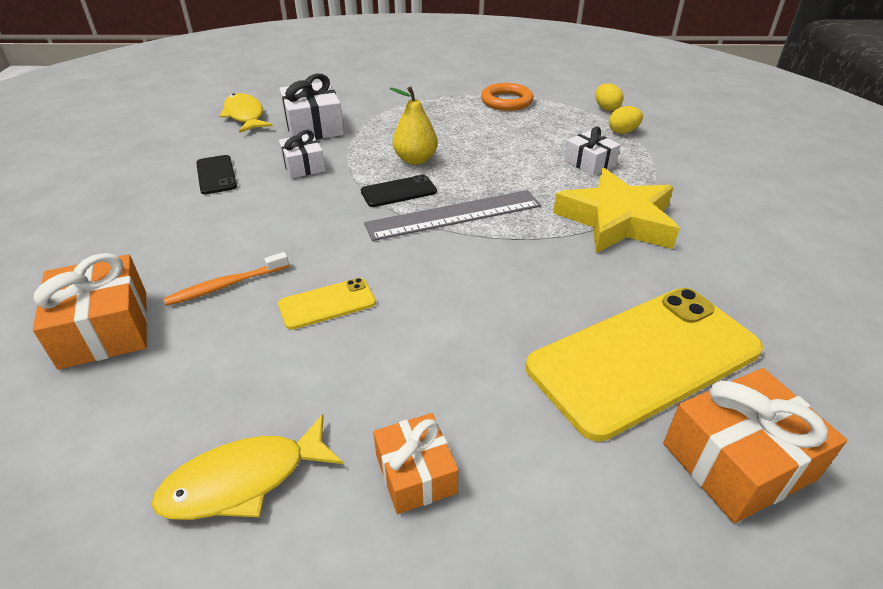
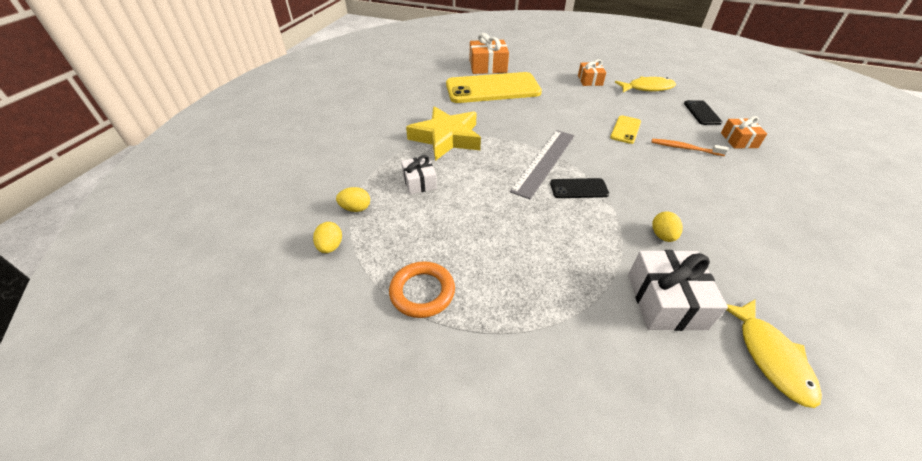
camera: 160 degrees left, 5 degrees up
orange gift [33,253,148,370] -> orange gift [721,116,767,149], size x0.63
orange toothbrush [163,252,289,306] -> orange toothbrush turned 150 degrees counterclockwise [651,139,728,156]
black phone [196,155,237,194] -> black phone moved to [684,100,722,125]
white gift [278,130,325,178] -> yellow egg [652,211,683,242]
yellow phone [278,278,376,330] -> yellow phone turned 60 degrees counterclockwise [610,115,641,144]
grey ruler [364,190,541,241] -> grey ruler turned 60 degrees counterclockwise [510,130,575,200]
yellow pear [389,86,438,165] -> none

